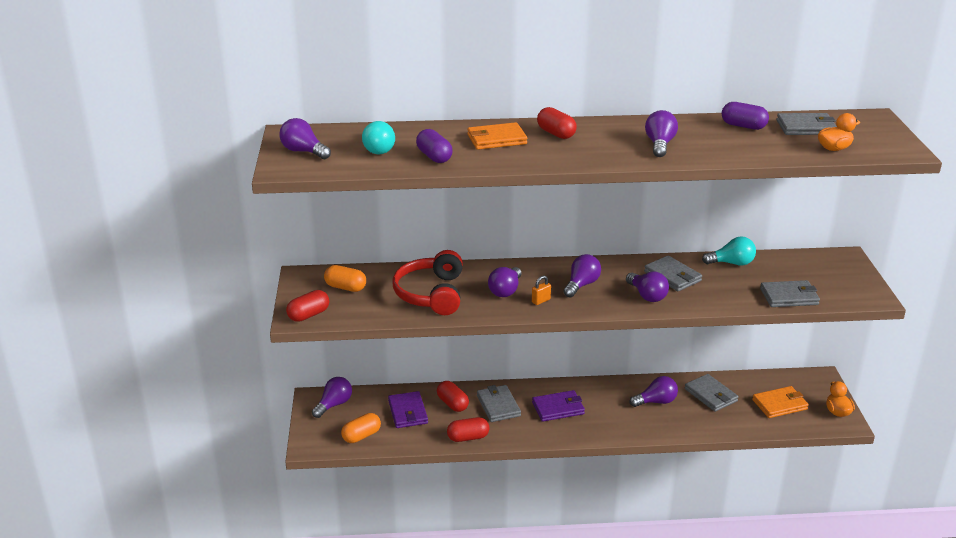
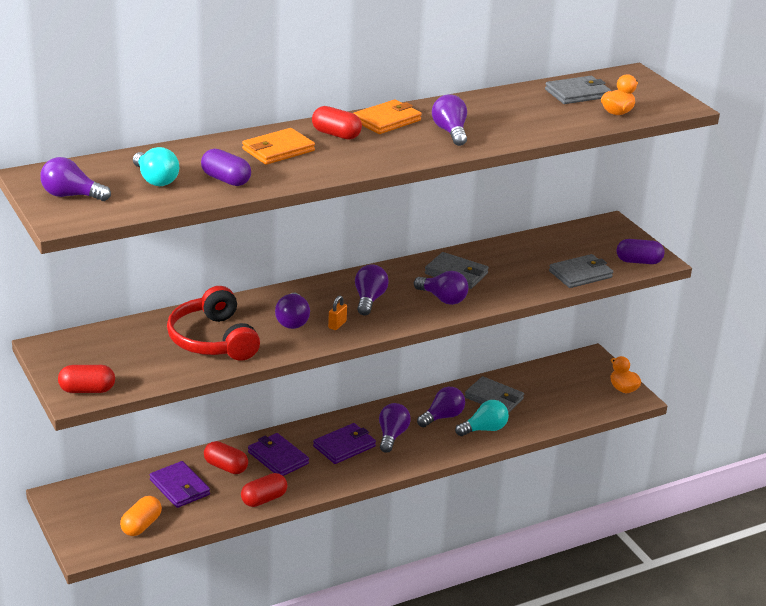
camera: 25 degrees left, 0 degrees up
red capsule [286,290,329,322] -> red capsule turned 60 degrees clockwise [58,365,115,393]
purple light bulb [312,377,352,418] -> purple light bulb moved to [379,403,411,453]
orange capsule [324,265,366,292] -> none
grey wallet [477,385,521,422] -> purple wallet [248,433,309,476]
turquoise light bulb [702,237,756,265] -> turquoise light bulb moved to [455,400,509,436]
purple capsule [722,102,769,130] -> purple capsule moved to [617,239,665,264]
orange wallet [752,386,809,418] -> orange wallet moved to [354,99,422,134]

